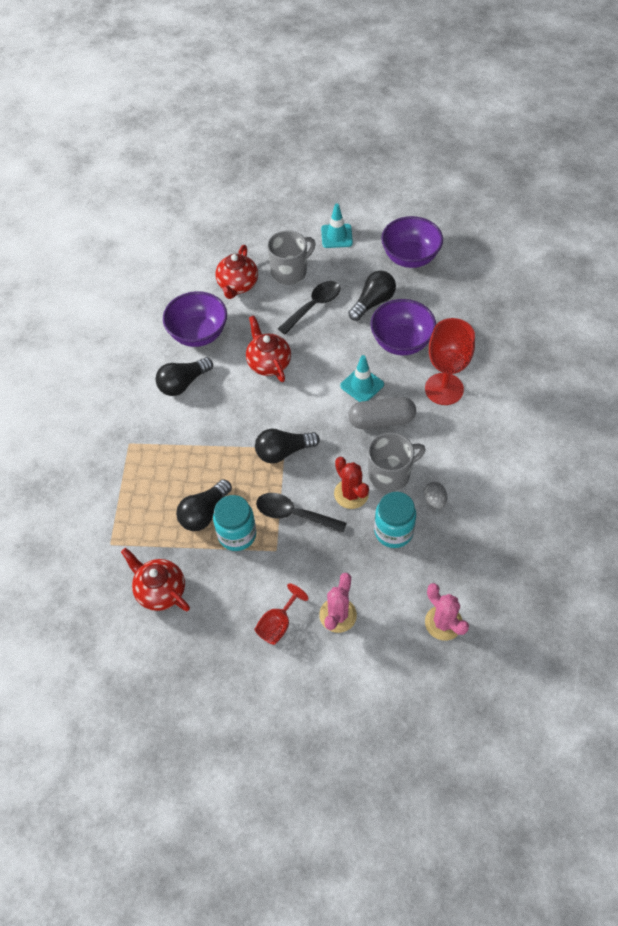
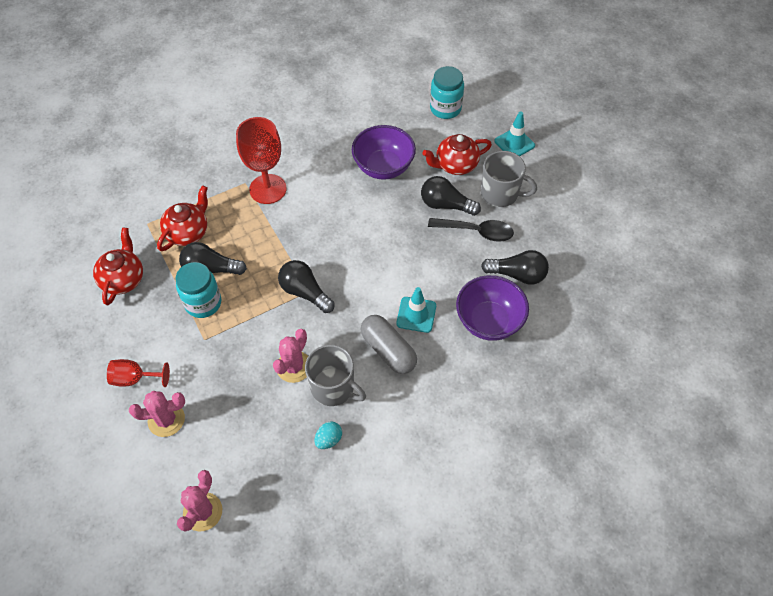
camera: 55 degrees right, 0 degrees up
black light bulb [156,357,213,396] -> black light bulb moved to [421,176,481,216]
red teapot [246,316,291,382] -> red teapot moved to [157,185,208,251]
black spoon [256,493,347,534] -> none
turquoise traffic cone [321,204,353,248] -> turquoise traffic cone moved to [494,112,535,156]
red cactus [334,457,369,509] -> pink cactus [273,329,308,383]
turquoise jar [374,492,416,548] -> turquoise jar moved to [430,66,464,119]
purple bowl [381,216,443,268] -> none
grey egg [424,482,447,509] -> turquoise egg [314,422,342,449]
red goblet [425,318,475,405] -> red goblet moved to [236,117,287,204]

